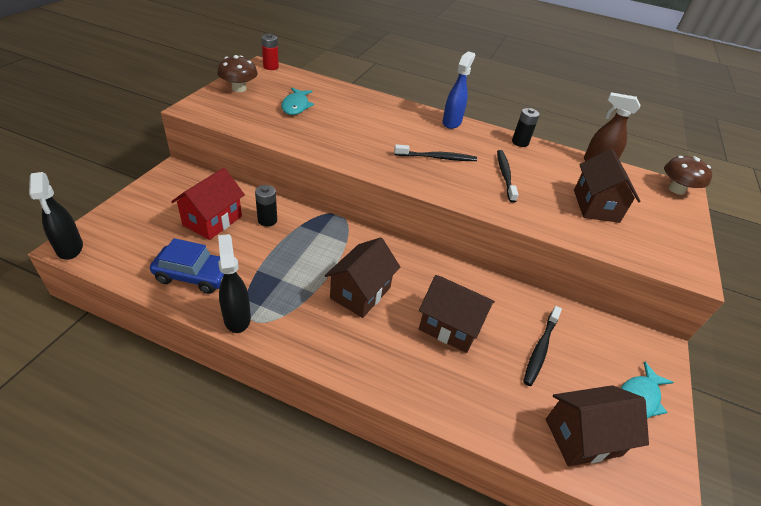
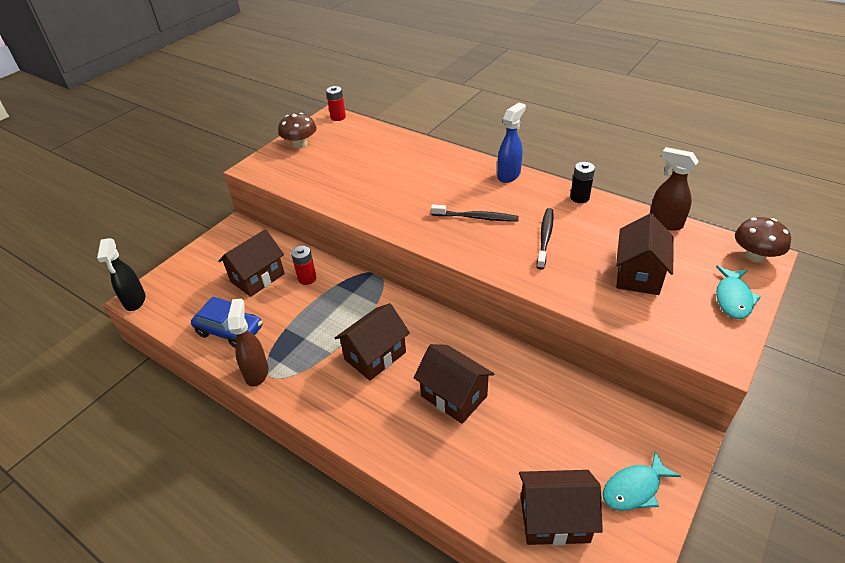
camera: 20 degrees right, 0 degrees up
red house [171,168,245,240] -> brown house [218,229,285,297]
black spray bottle [218,234,251,333] -> brown spray bottle [228,299,268,387]
black battery [255,185,277,227] -> red battery [291,246,316,285]
turquoise fish [281,88,314,115] -> turquoise fish moved to [716,266,761,319]
black toothbrush [523,306,562,386] -> none

